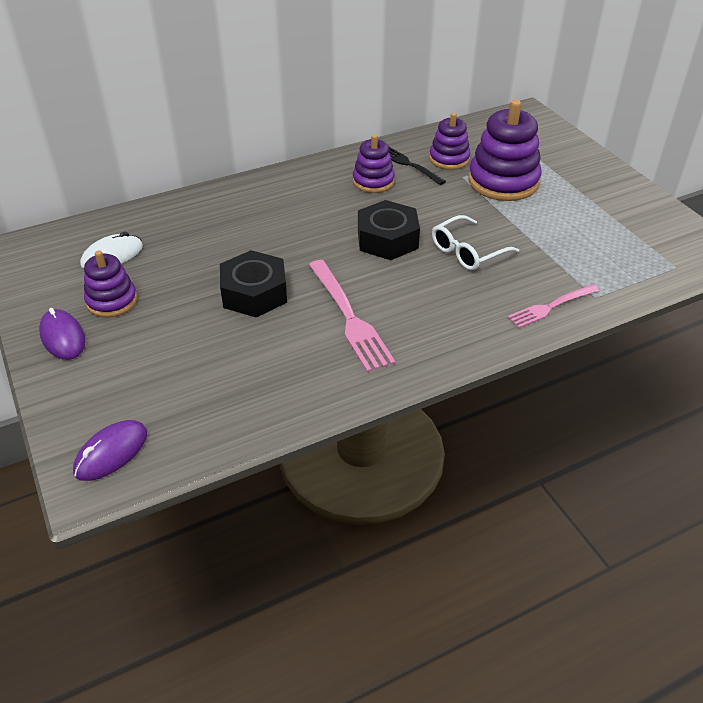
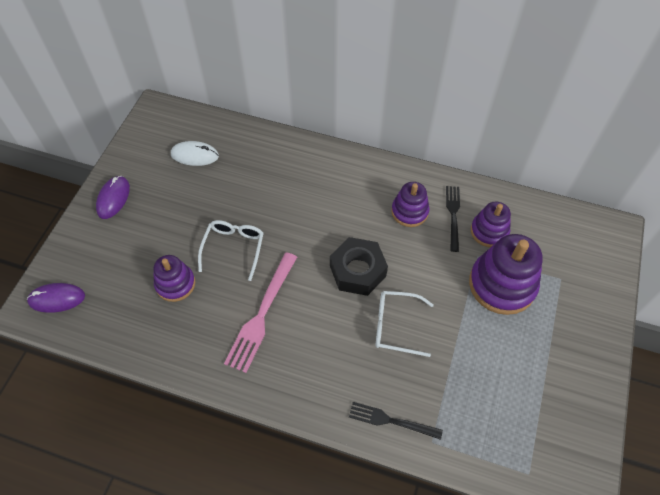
camera: 45 degrees right, 15 degrees up
purple stacking toy [84,250,137,317] -> purple stacking toy moved to [154,255,195,302]
black nut [220,250,287,317] -> white glasses [198,220,264,281]
pink fork [507,284,599,328] -> black fork [349,402,443,440]

